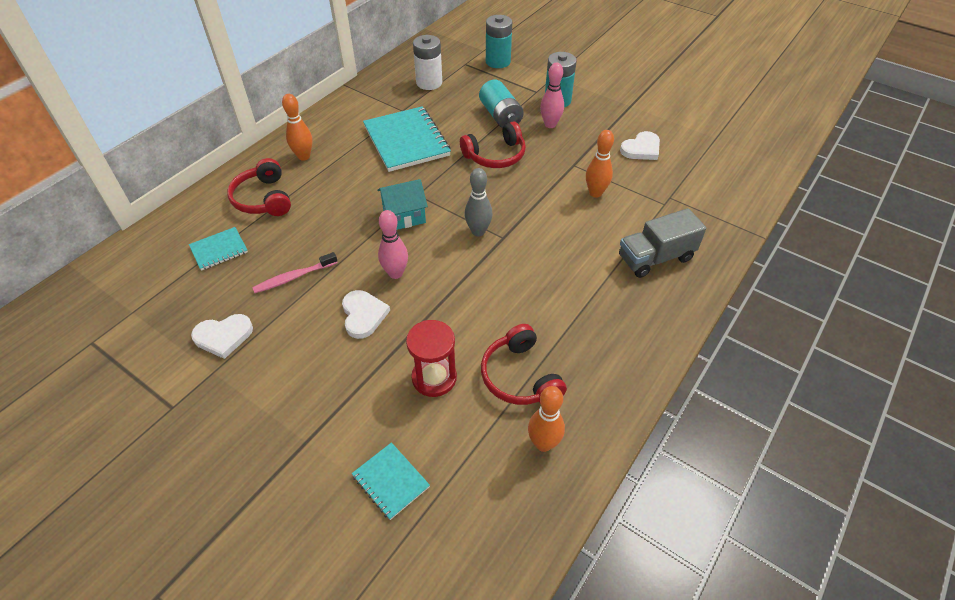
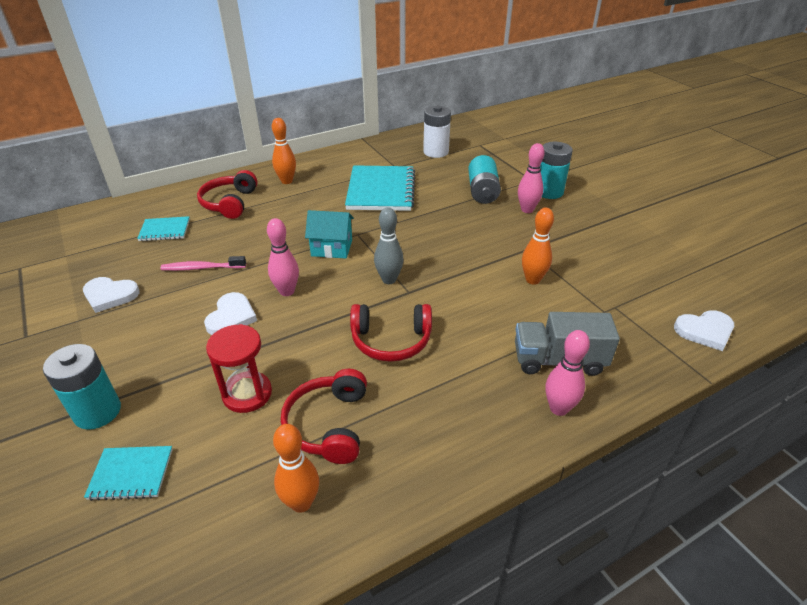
camera: 25 degrees right, 10 degrees down
turquoise notebook [352,442,430,520] -> turquoise notebook turned 75 degrees counterclockwise [84,446,173,501]
red headphones [460,121,526,168] -> red headphones moved to [350,304,432,362]
turquoise battery [486,15,512,68] -> turquoise battery moved to [43,344,121,430]
white heart [620,131,660,160] -> white heart moved to [674,310,734,351]
none -> pink bowling pin [545,330,590,416]

